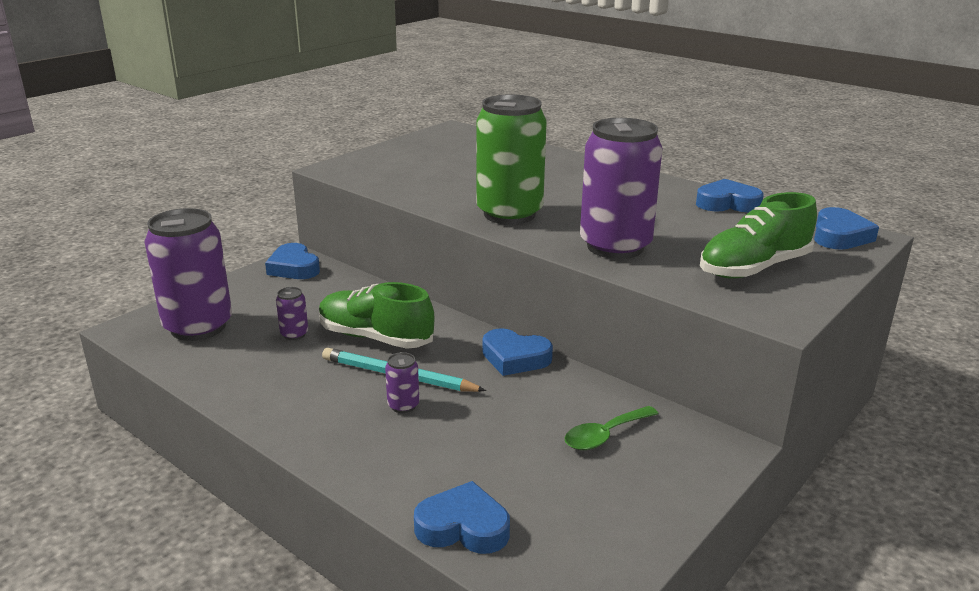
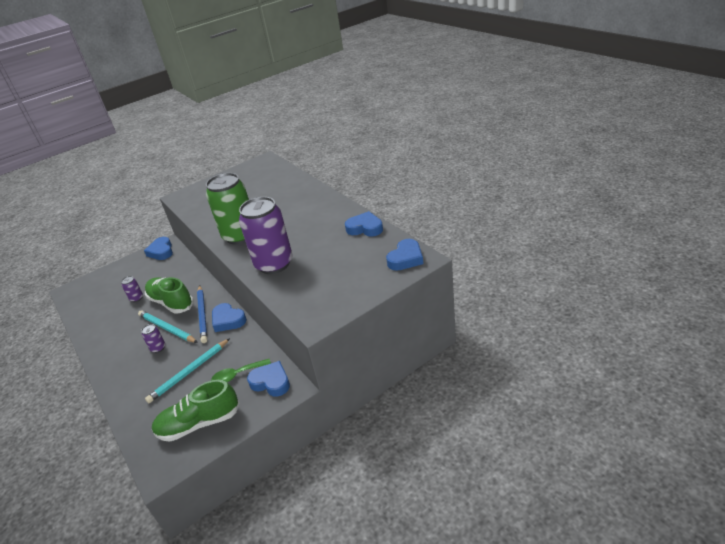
camera: 20 degrees right, 10 degrees up
purple can [144,208,232,341] -> none
blue heart [414,481,510,554] -> blue heart moved to [247,361,290,397]
green shoe [700,192,817,279] -> green shoe moved to [151,380,239,442]
none -> turquoise pencil [145,338,230,403]
none -> blue pencil [197,285,207,343]

